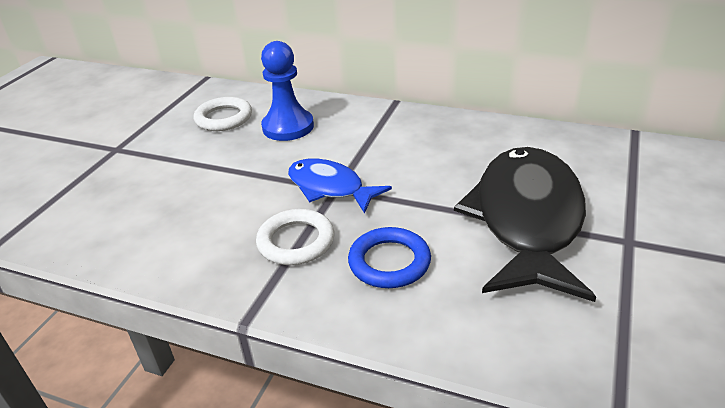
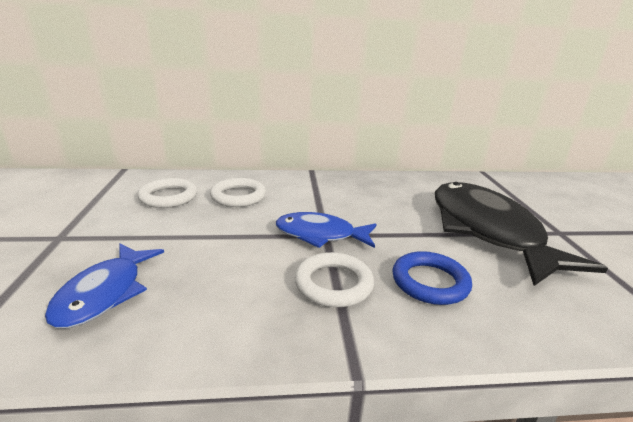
camera: 30 degrees left, 10 degrees down
blue pawn [261,41,314,141] -> white ring [210,178,266,207]
none -> blue fish [45,244,164,328]

